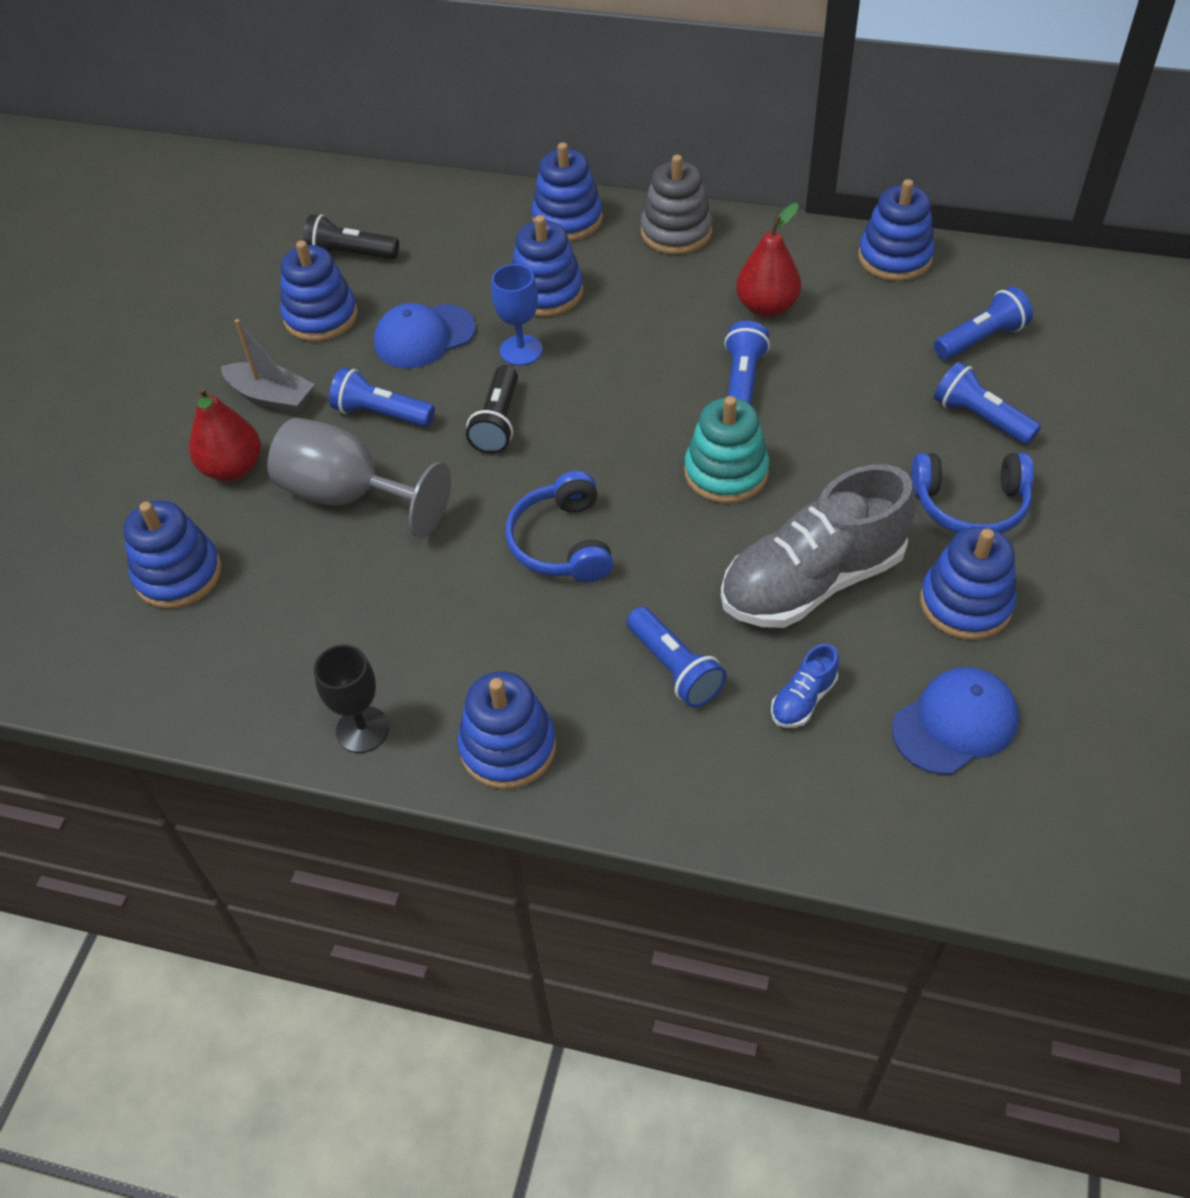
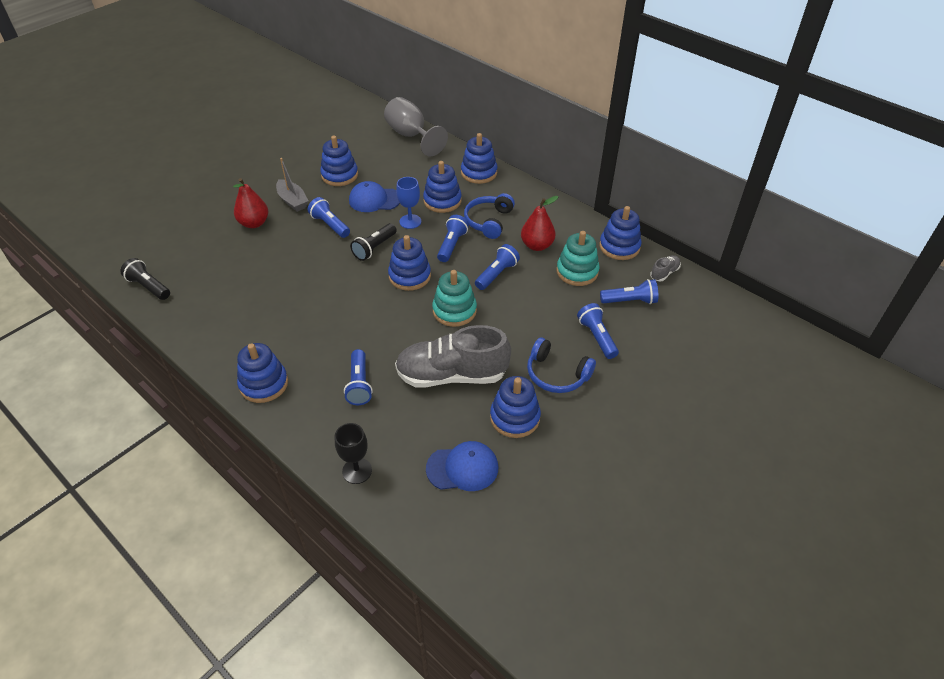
camera: 25 degrees right, 5 degrees down
blue stacking toy [123,501,222,609] -> blue stacking toy moved to [388,235,431,291]
grey goblet [267,418,451,538] -> grey goblet moved to [384,97,448,156]
black flashlight [303,214,399,259] -> black flashlight moved to [120,258,170,300]
black goblet [314,644,389,753] -> black goblet moved to [335,423,372,484]
blue headphones [506,471,613,582] -> blue headphones moved to [464,193,515,239]
grey stacking toy [641,155,712,255] -> none
blue shoe [771,644,839,728] -> none
none -> blue flashlight [437,215,469,262]
none -> turquoise stacking toy [556,231,600,286]
none -> grey shoe [650,255,681,281]

